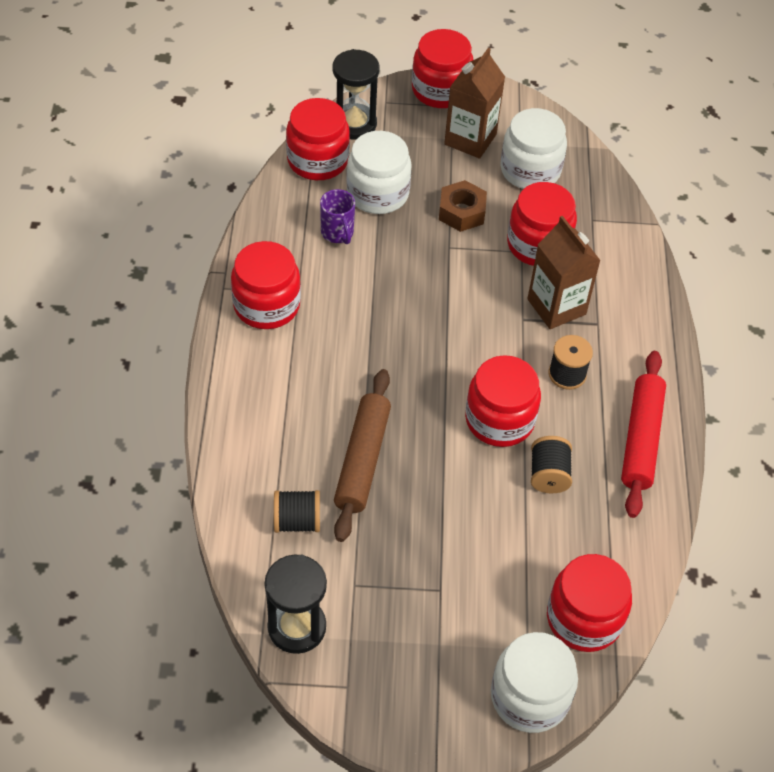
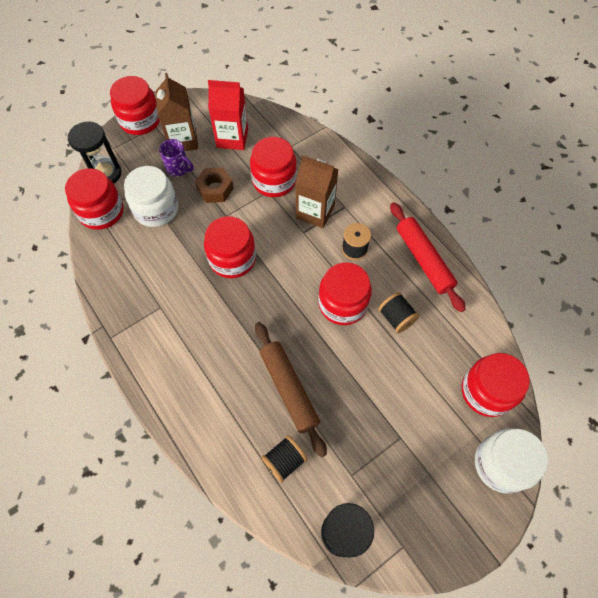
camera: 35 degrees left, 10 degrees up
red jar [231,241,301,329] -> red jar moved to [204,216,256,278]
purple mug [320,189,355,244] -> purple mug moved to [159,139,194,177]
white jar [500,108,567,189] -> red carton [208,80,248,150]

